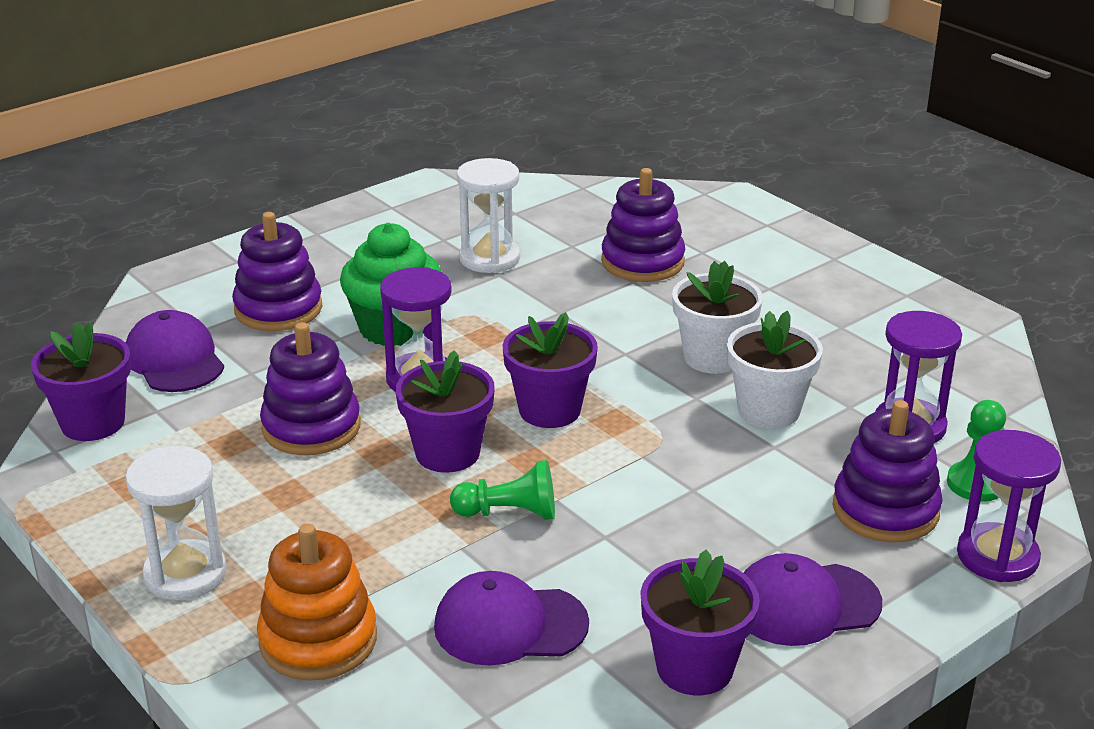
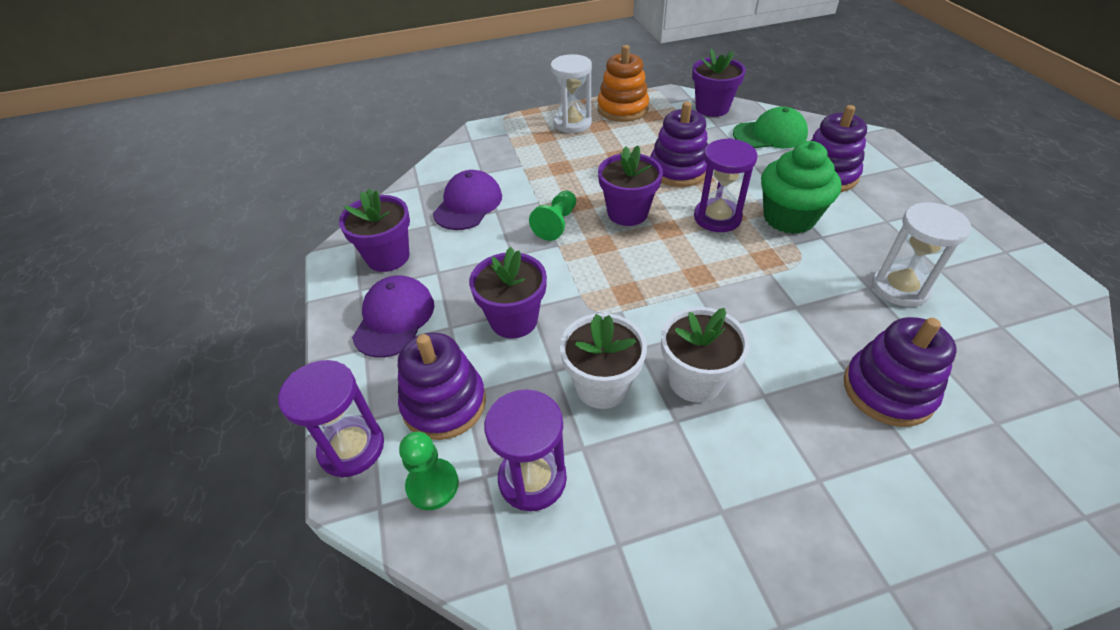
camera: 115 degrees right, 15 degrees up
purple cap [126,310,224,392] -> green cap [733,107,808,148]
orange stacking toy [257,524,377,681] -> orange stacking toy moved to [598,45,649,122]
purple flower pot [503,312,598,428] -> purple flower pot moved to [469,247,547,339]

